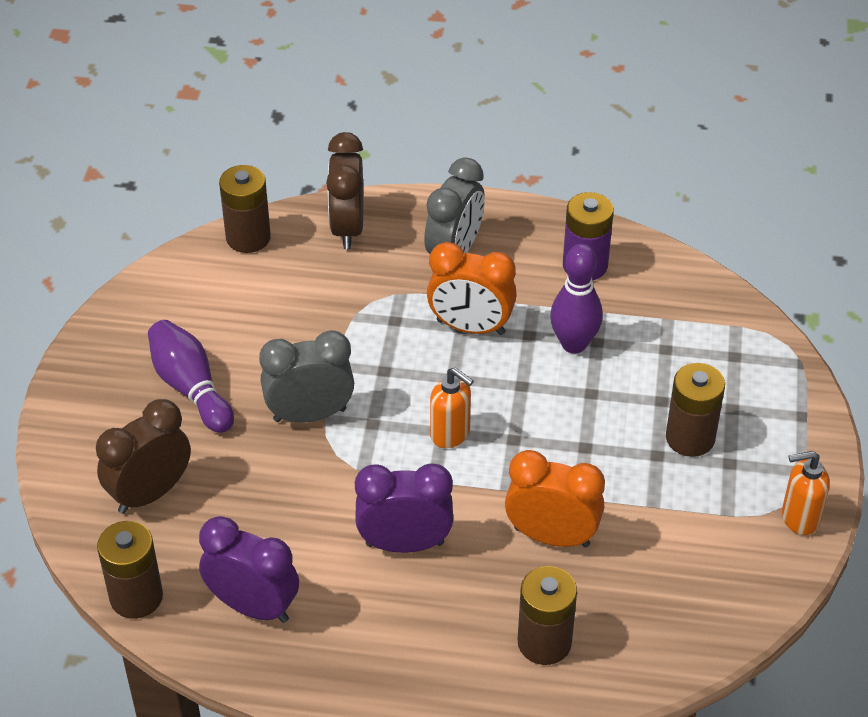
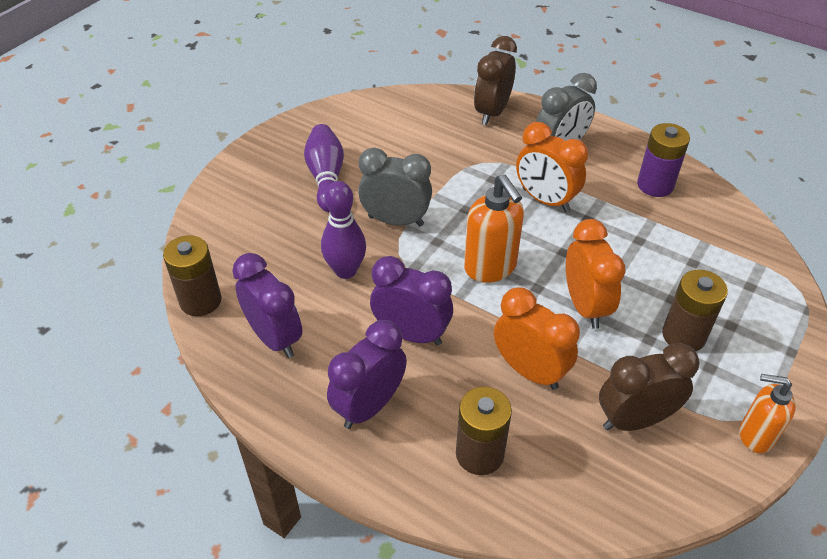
camera: 25 degrees right, 0 degrees up
brown clock [96,399,191,514] -> brown clock moved to [599,343,700,431]
brown battery [219,165,271,253] -> none
orange soap dispenser [430,367,474,448] -> orange soap dispenser [464,174,524,283], size x1.51
purple bowling pin [550,244,603,353] -> purple bowling pin moved to [321,181,366,279]
none -> purple clock [327,320,407,429]
none -> orange clock [566,219,625,329]

